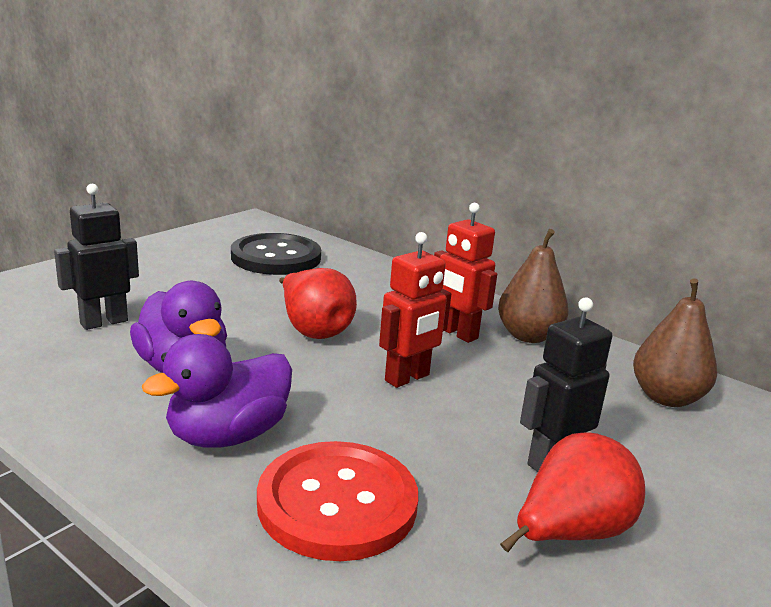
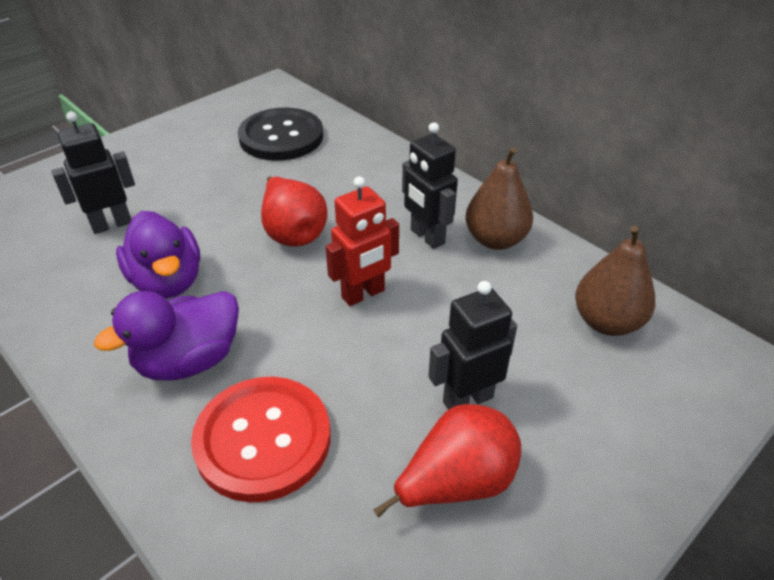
camera: 10 degrees right, 20 degrees up
red robot [434,203,497,343] -> black robot [402,122,458,249]

